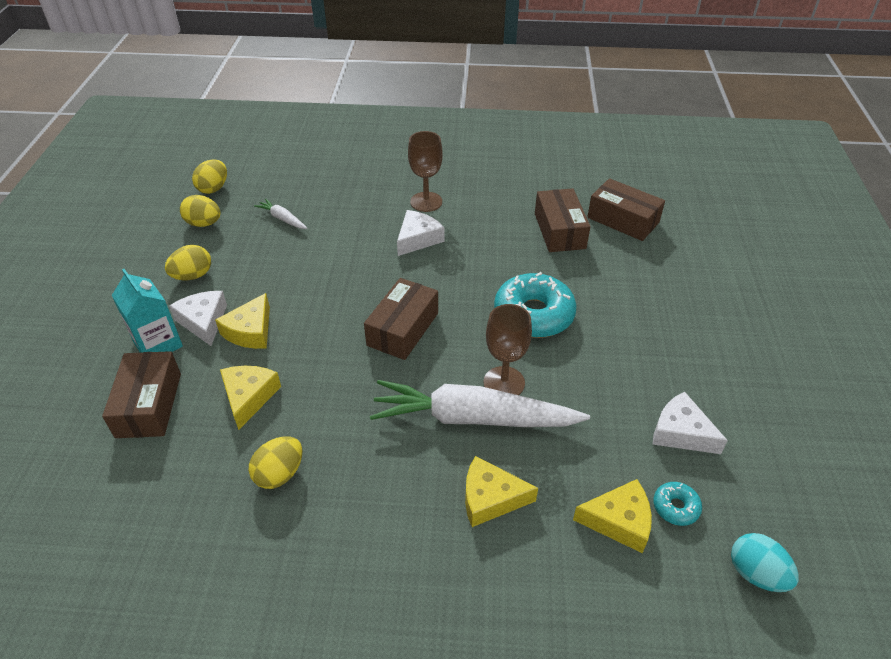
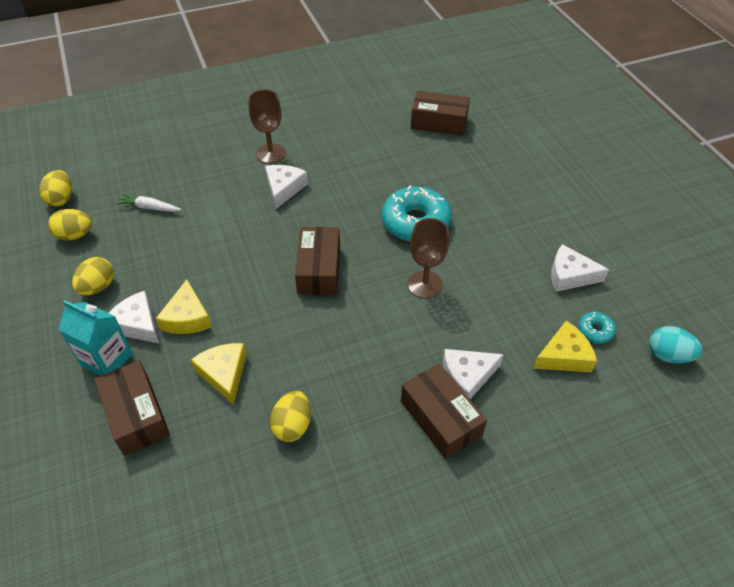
camera: 25 degrees left, 5 degrees up
white carrot [370,380,590,427] -> none
yellow cheese [465,456,538,527] -> white cheese [443,349,504,399]
brown box [535,188,591,252] -> brown box moved to [401,363,487,459]

